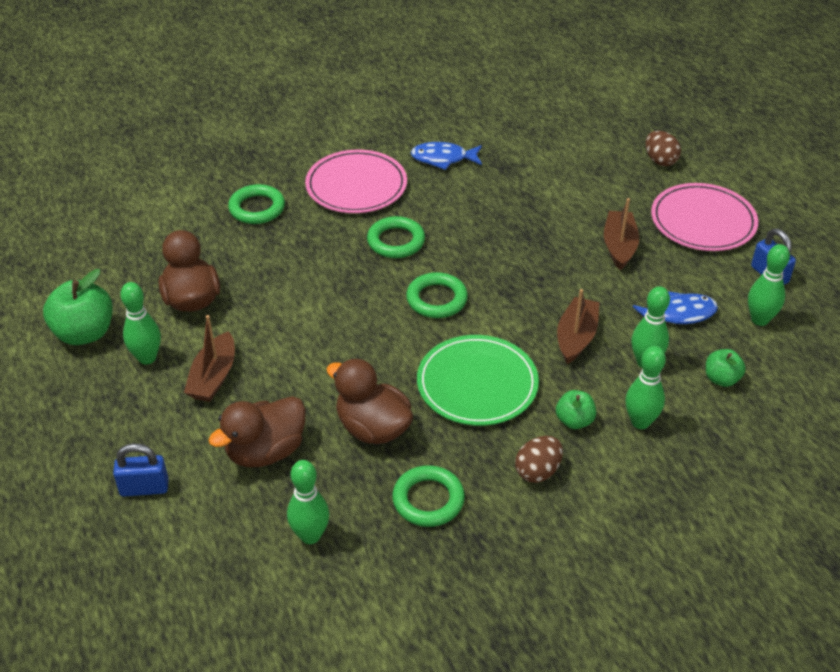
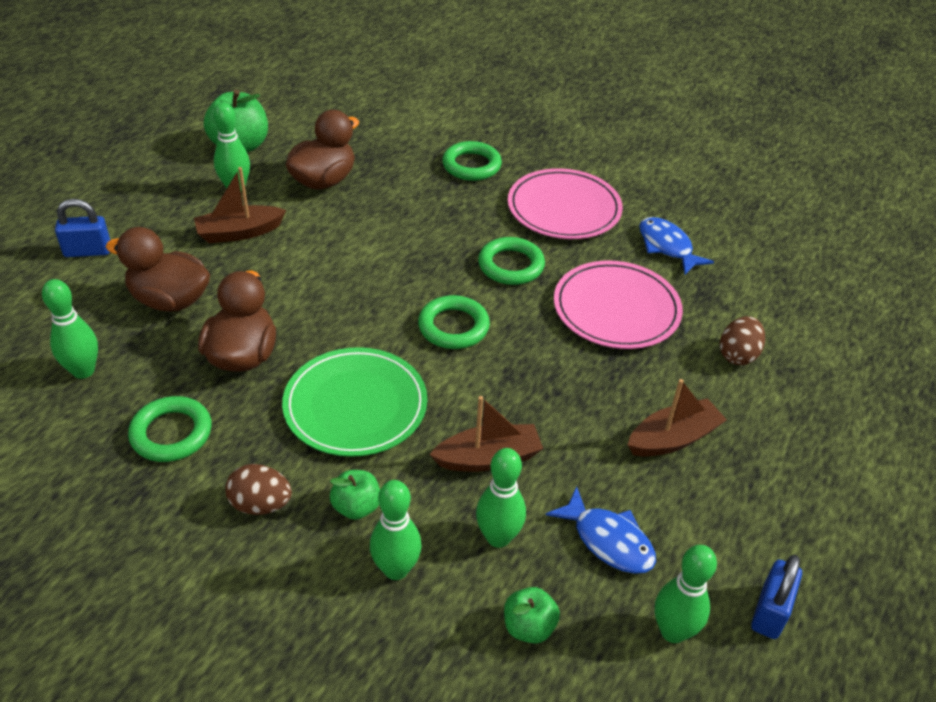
camera: 55 degrees right, 0 degrees up
blue padlock [113,443,169,497] -> blue padlock turned 60 degrees counterclockwise [55,199,110,257]
brown egg [645,131,681,166] -> brown egg moved to [720,316,765,365]
pink plate [651,183,758,251] -> pink plate moved to [554,261,683,349]

